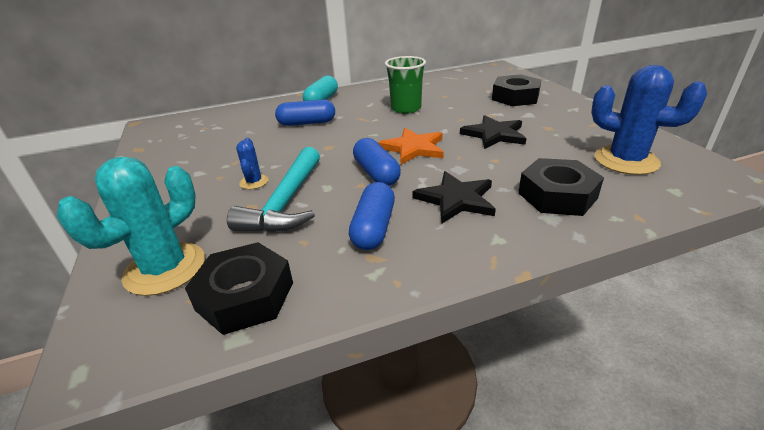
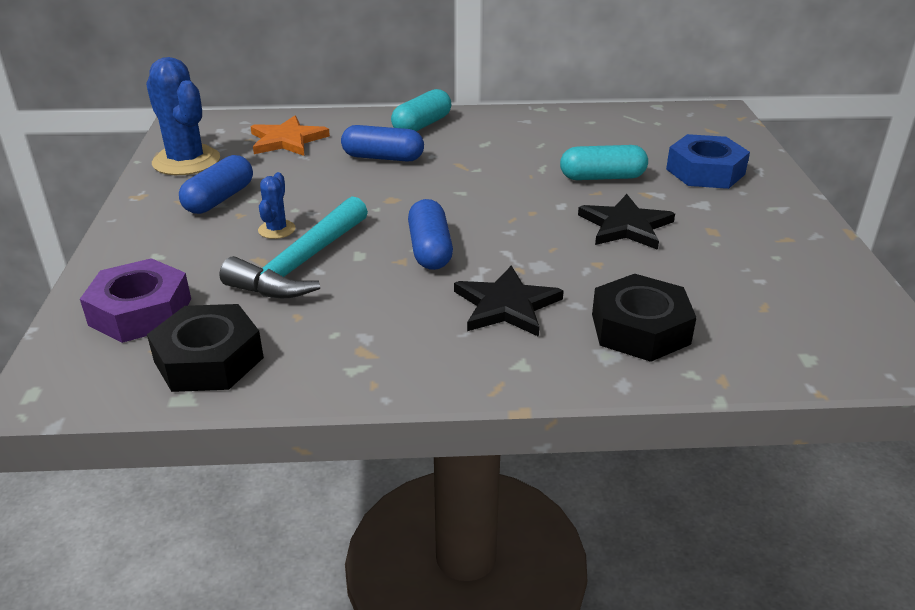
camera: 15 degrees right, 0 degrees up
turquoise cactus [56,157,205,296] -> purple nut [80,258,191,343]
blue capsule [349,182,395,250] -> blue capsule moved to [179,155,253,214]
orange star [378,128,444,164] -> orange star moved to [250,116,330,156]
green cup [385,56,426,114] -> none
black nut [492,74,541,106] -> blue nut [666,134,750,189]
blue cactus [591,65,707,175] -> blue cactus moved to [146,57,220,175]
none -> turquoise capsule [560,145,648,180]

